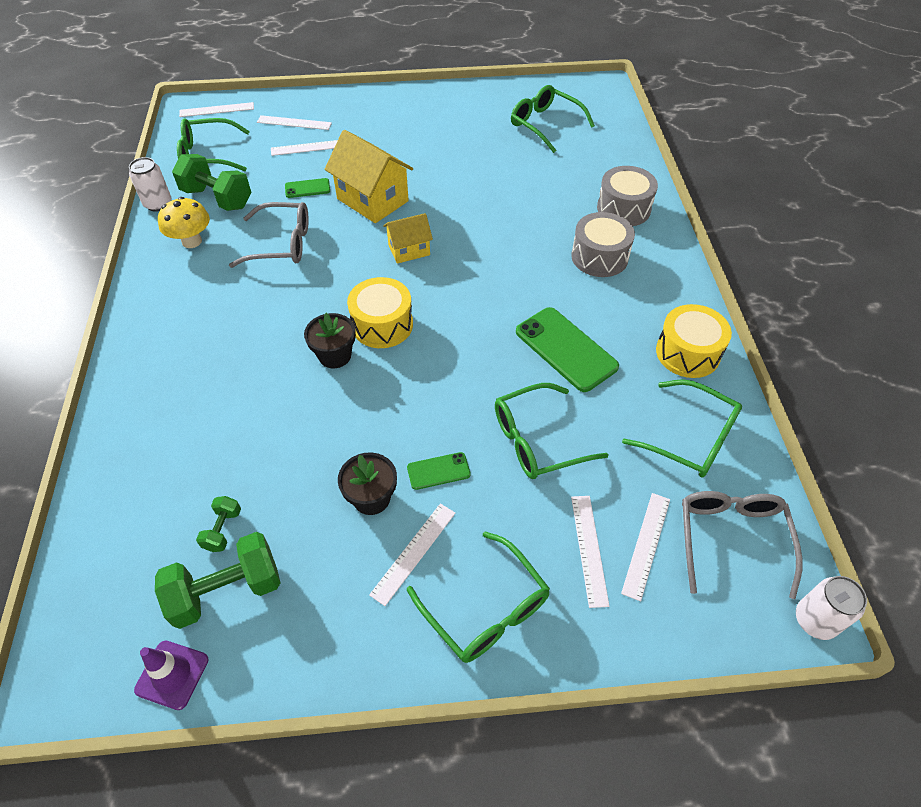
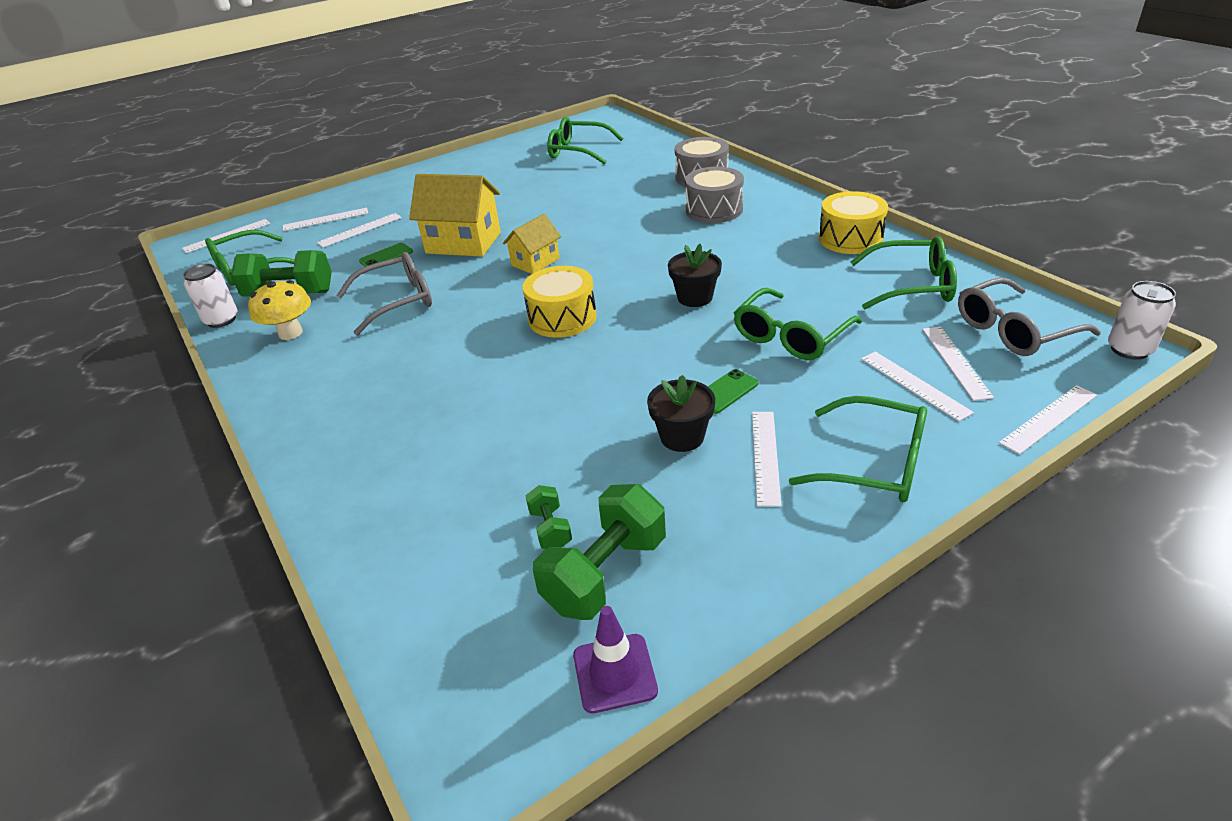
camera: 25 degrees left, 15 degrees down
black flower pot [304,313,356,368] -> black flower pot moved to [668,244,722,307]
green phone [516,307,619,392] -> none
grey glasses [682,491,803,599] -> grey glasses turned 90 degrees counterclockwise [958,277,1101,356]
none -> white ruler [999,385,1097,454]

